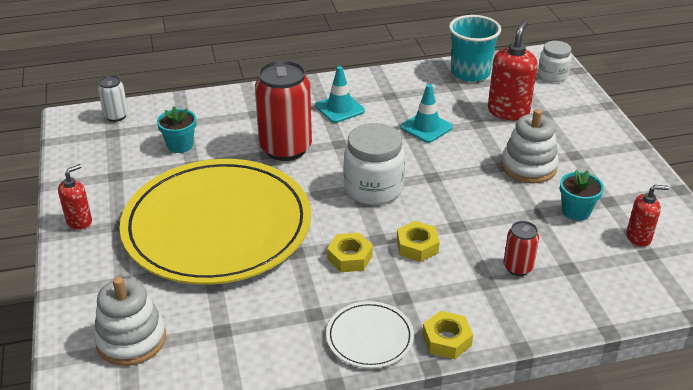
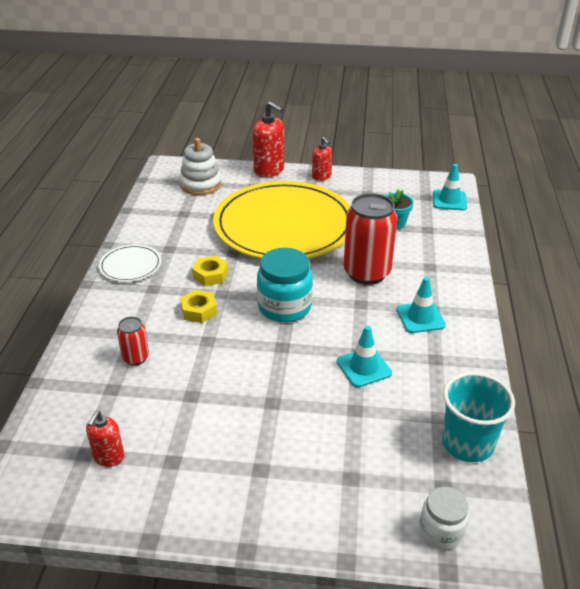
camera: 110 degrees right, 0 degrees up
white can [98,75,128,122] -> turquoise traffic cone [433,164,467,210]
white jar [344,123,405,205] -> turquoise jar [257,248,313,322]
yellow nut [422,311,473,359] -> none
red soap dispenser [488,20,538,121] -> red soap dispenser moved to [253,101,284,177]
white stacking toy [501,109,559,183] -> none
turquoise flower pot [560,170,604,221] -> none

